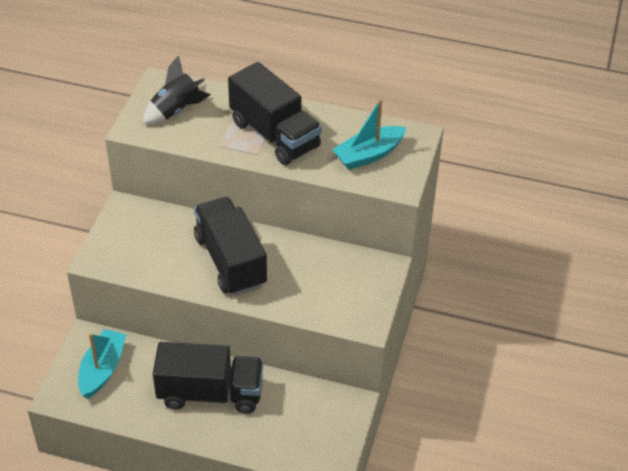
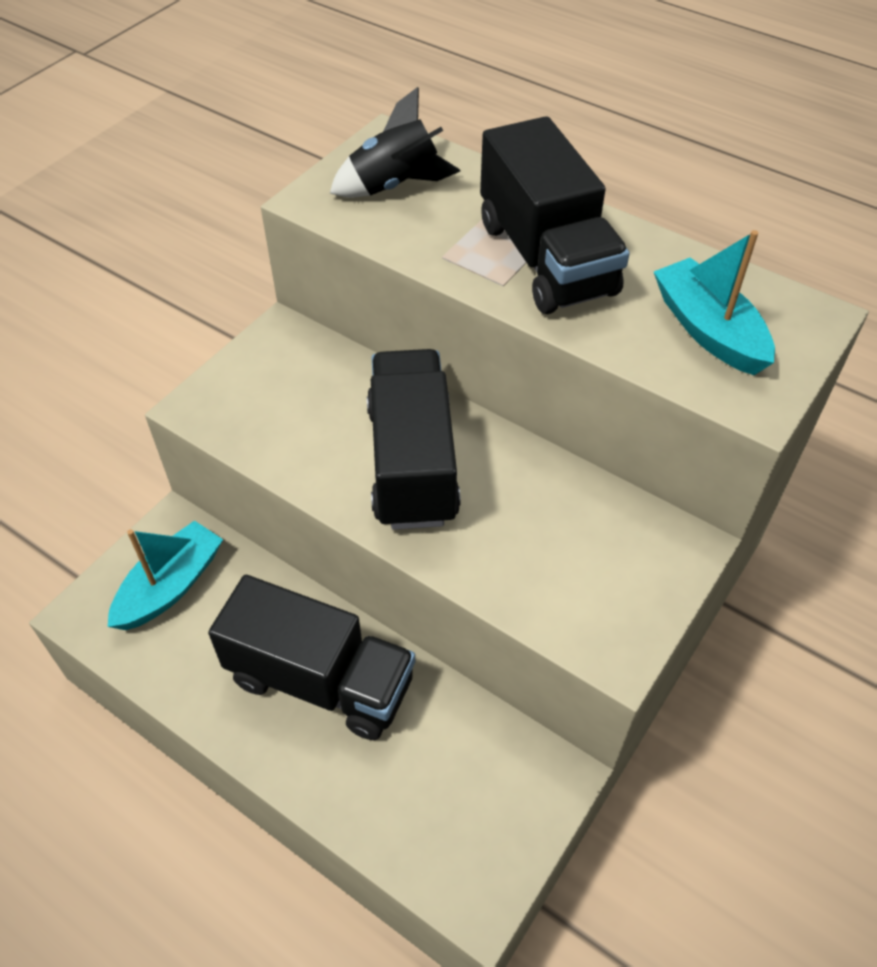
camera: 20 degrees right, 5 degrees up
turquoise boat [332,99,407,170] -> turquoise boat turned 75 degrees clockwise [654,230,775,375]

